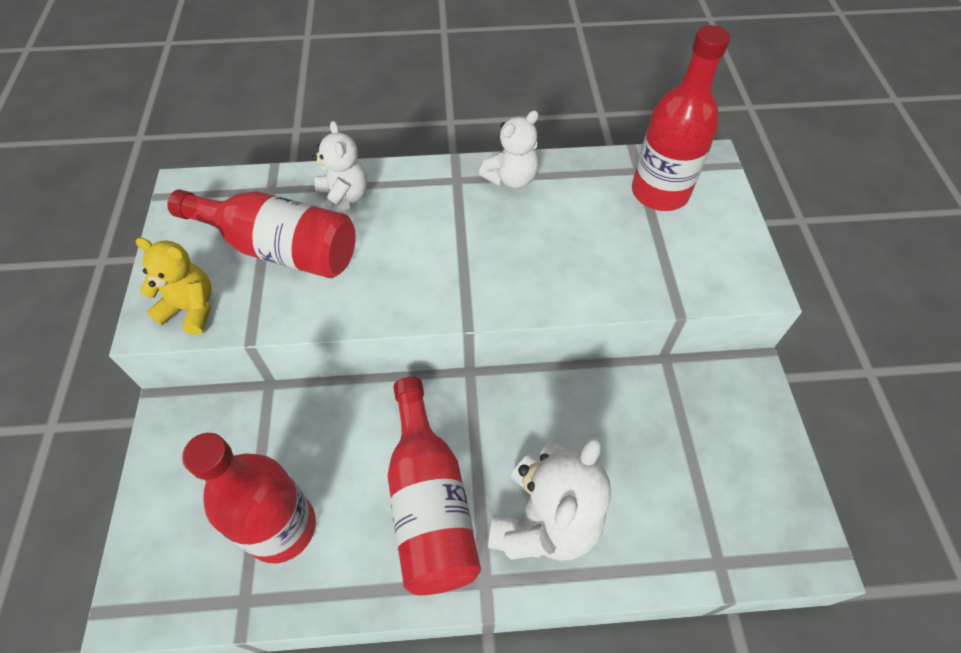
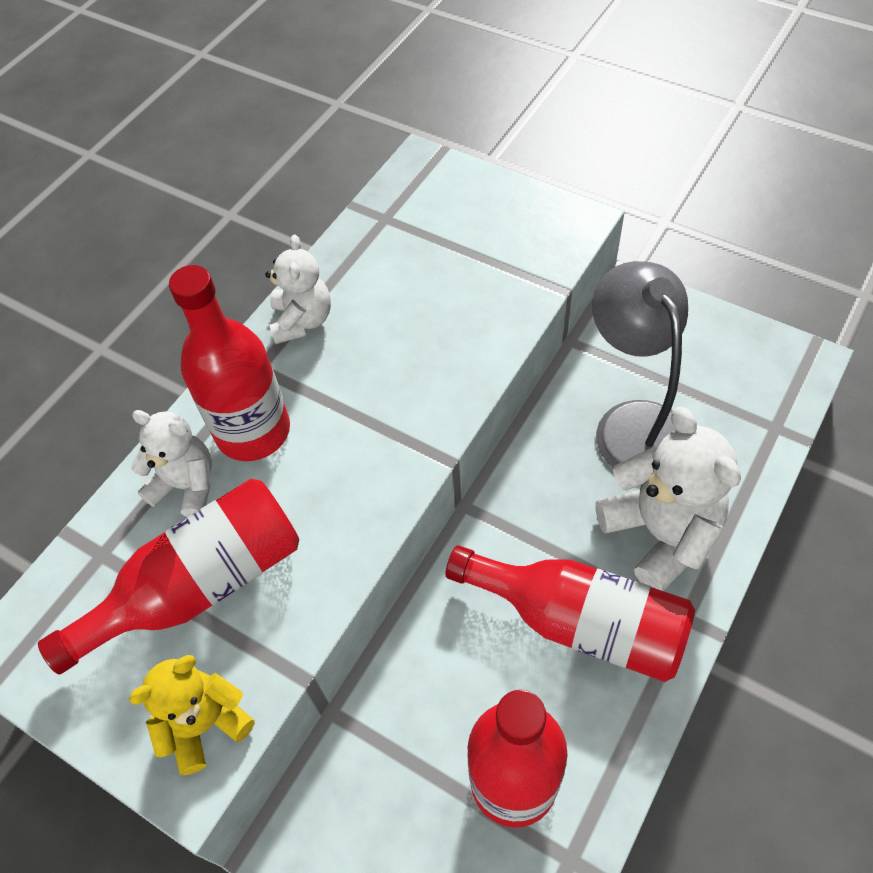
camera: 50 degrees left, 0 degrees up
red bottle [632,25,730,211] -> red bottle moved to [169,265,290,461]
none -> grey lamp [592,261,688,468]

